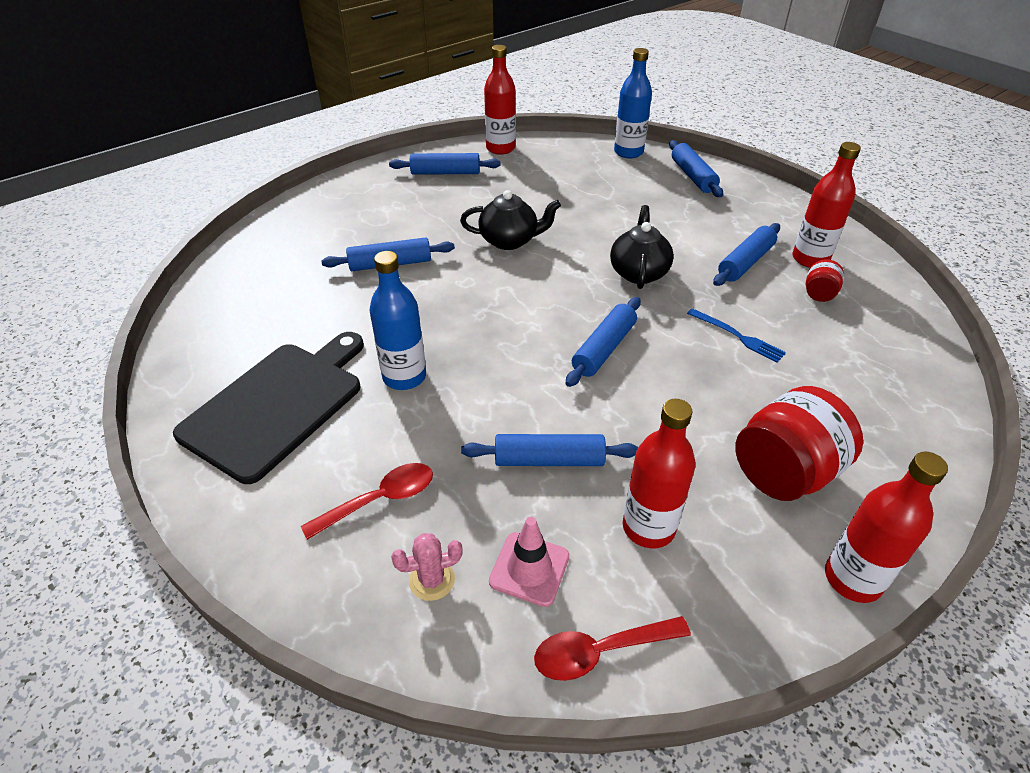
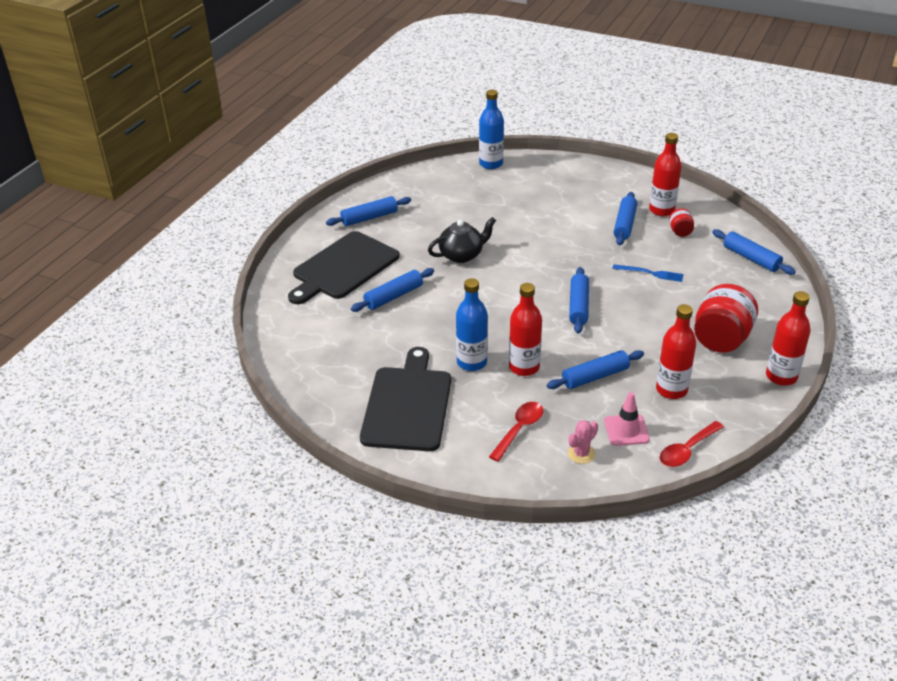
camera: 25 degrees left, 5 degrees down
red bottle [484,45,516,155] -> red bottle moved to [509,283,542,376]
black teapot [610,205,674,289] -> none
blue rolling pin [669,140,723,197] -> blue rolling pin moved to [712,229,796,275]
none -> black cutting board [288,231,399,304]

